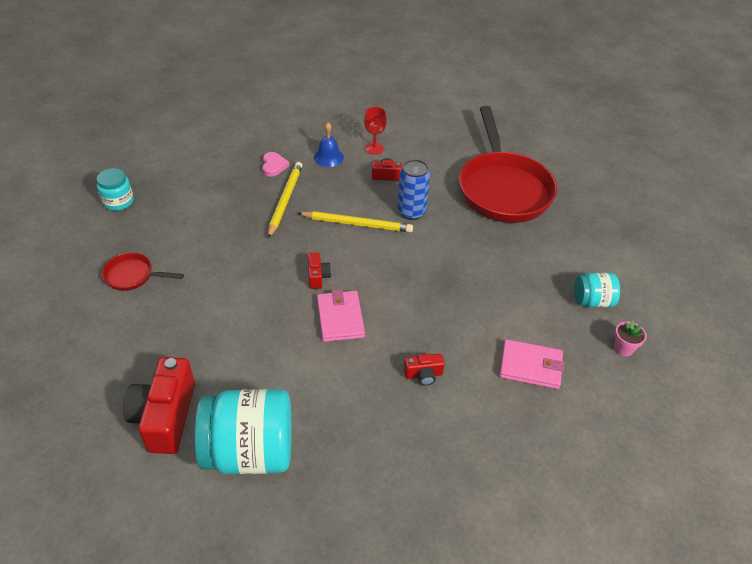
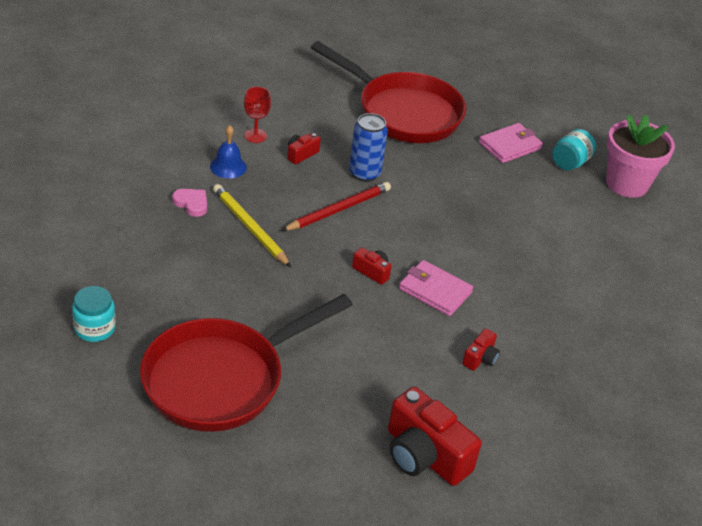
camera: 50 degrees left, 5 degrees down
red pan [102,253,184,291] -> red pan [140,294,353,432], size x2.30
turquoise jar [195,389,292,474] -> none
yellow pencil [298,211,413,232] -> red pencil [282,182,391,231]
red camera [404,354,445,386] -> red camera moved to [462,328,500,371]
pink wallet [500,339,564,389] -> pink wallet moved to [479,123,543,163]
pink flower pot [614,320,647,356] -> pink flower pot [606,114,675,198], size x2.34

